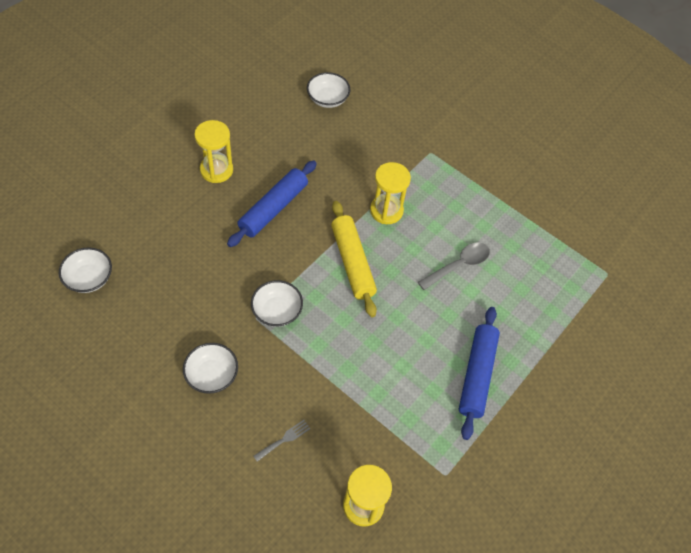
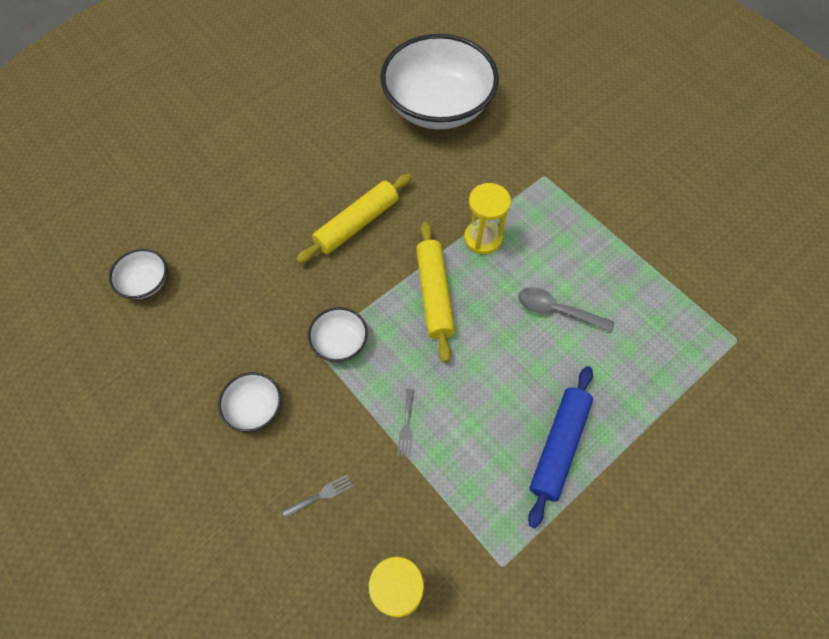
camera: 15 degrees right, 5 degrees up
yellow hourglass [194,120,233,183] -> none
blue rolling pin [227,160,317,247] -> yellow rolling pin [296,174,412,263]
white bowl [307,72,350,108] -> white bowl [380,34,499,129], size x2.34
grey spoon [418,242,490,290] -> grey spoon turned 135 degrees counterclockwise [518,287,614,332]
none -> grey fork [397,389,415,457]

